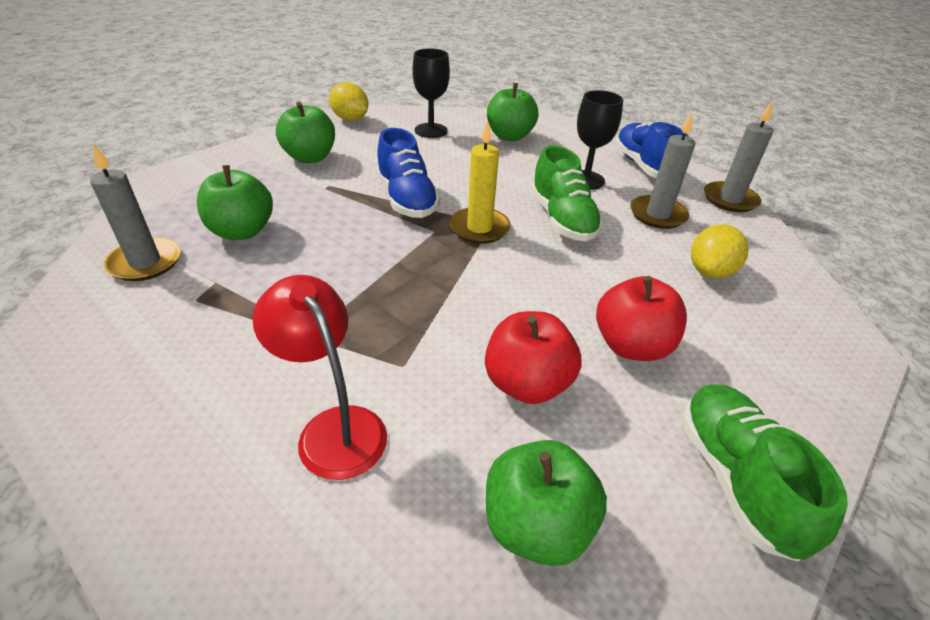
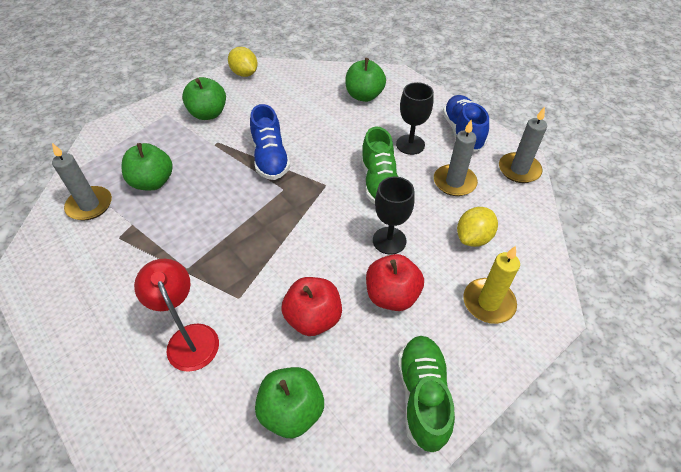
camera: 10 degrees right, 10 degrees up
black goblet [412,48,450,138] -> black goblet moved to [373,177,415,255]
yellow candle [449,120,511,244] -> yellow candle moved to [463,246,520,324]

